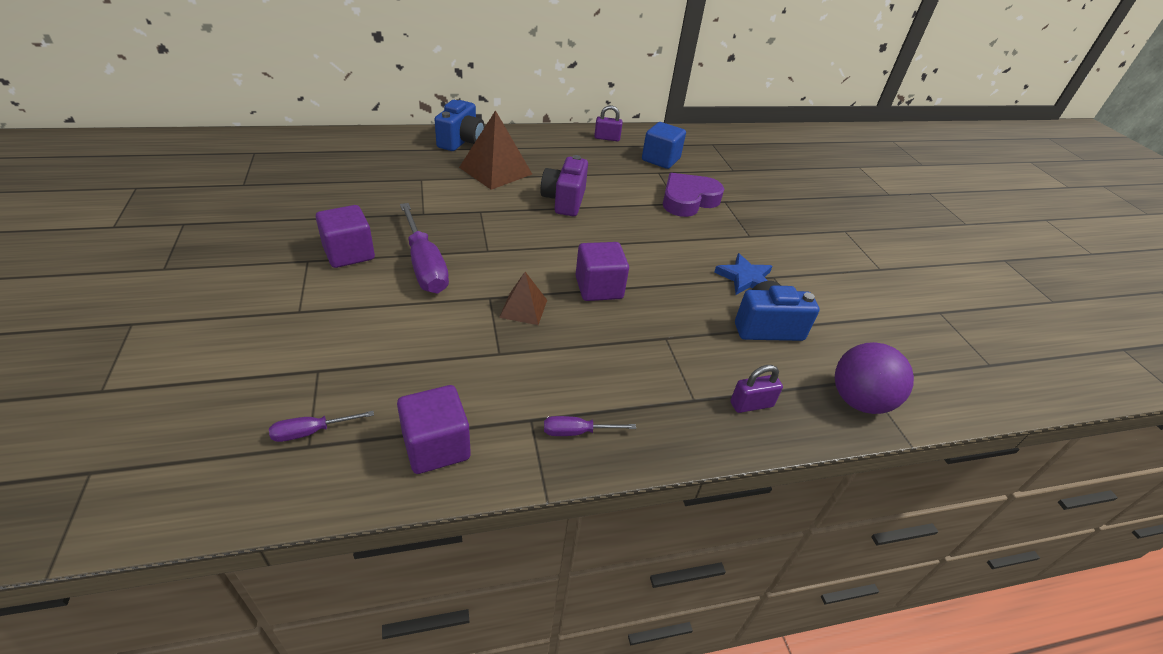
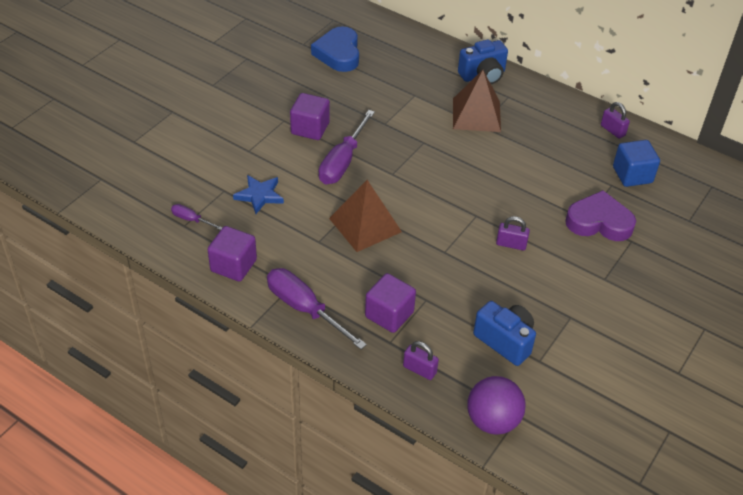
camera: 50 degrees right, 5 degrees up
brown pyramid [499,272,547,325] -> brown pyramid [329,180,402,252], size x1.75
purple camera [541,155,588,216] -> none
purple screwdriver [544,416,636,436] -> purple screwdriver [267,268,367,349], size x2.05
purple cube [576,242,629,301] -> purple cube moved to [365,273,416,333]
blue star [714,253,773,295] -> blue star moved to [233,175,284,214]
none -> blue heart [311,26,359,72]
none -> purple padlock [496,216,530,250]

